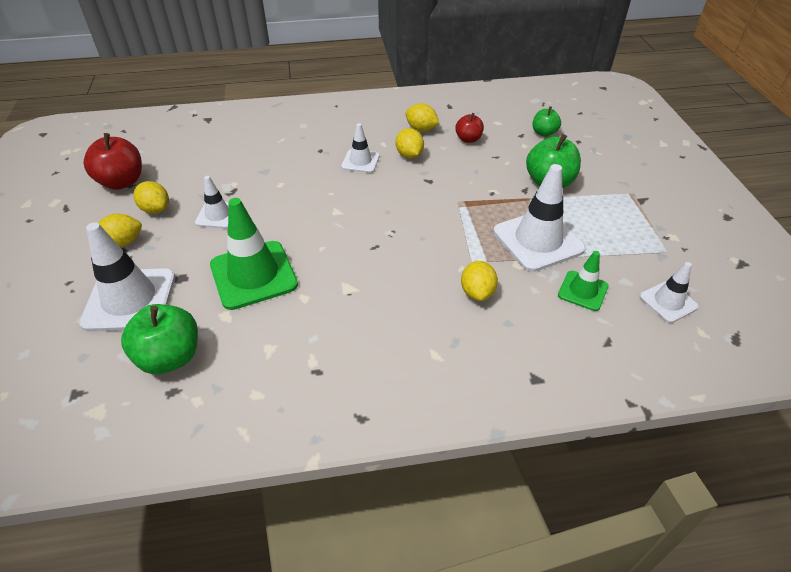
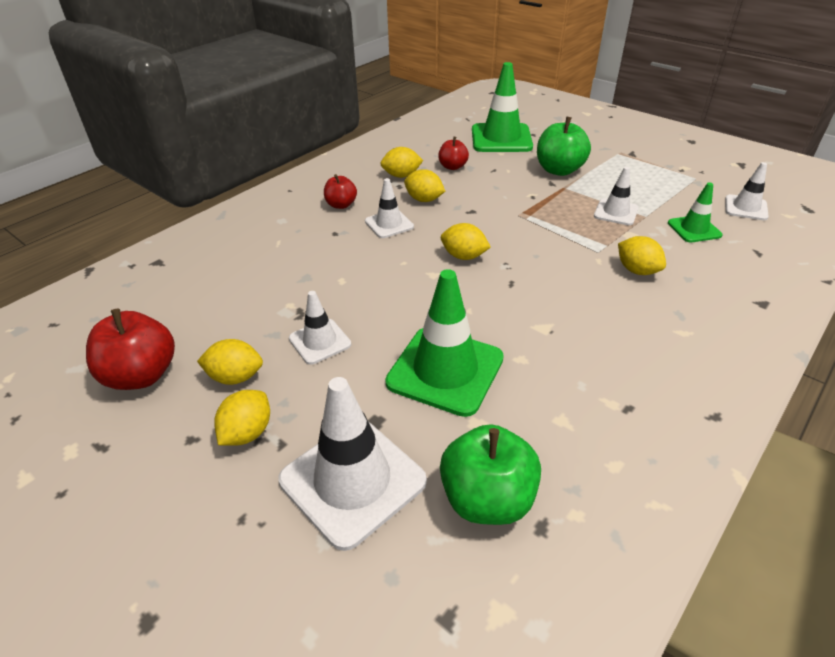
camera: 40 degrees left, 5 degrees down
white traffic cone [493,164,586,272] -> white traffic cone [594,167,638,225], size x0.55
green apple [532,106,561,137] -> green traffic cone [472,62,533,152]
none -> red apple [324,174,357,209]
none -> yellow lemon [441,223,491,260]

